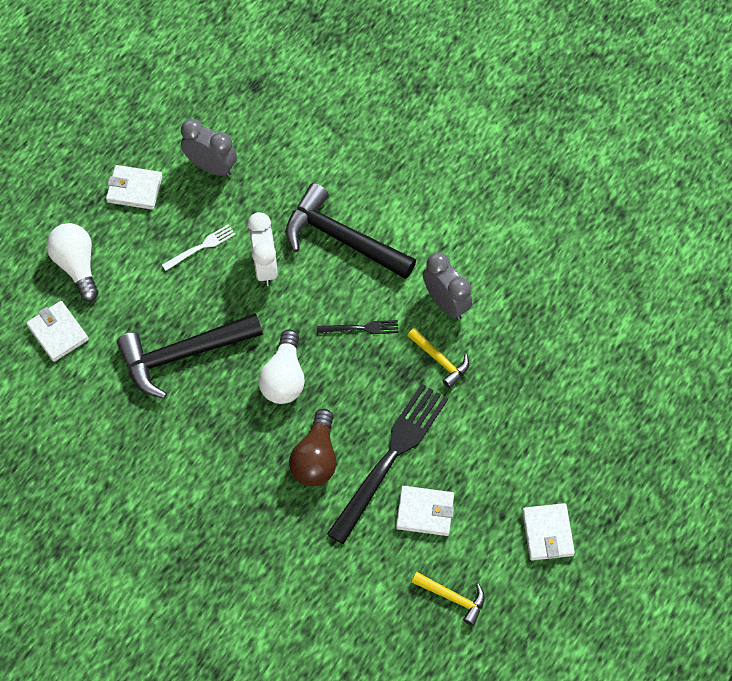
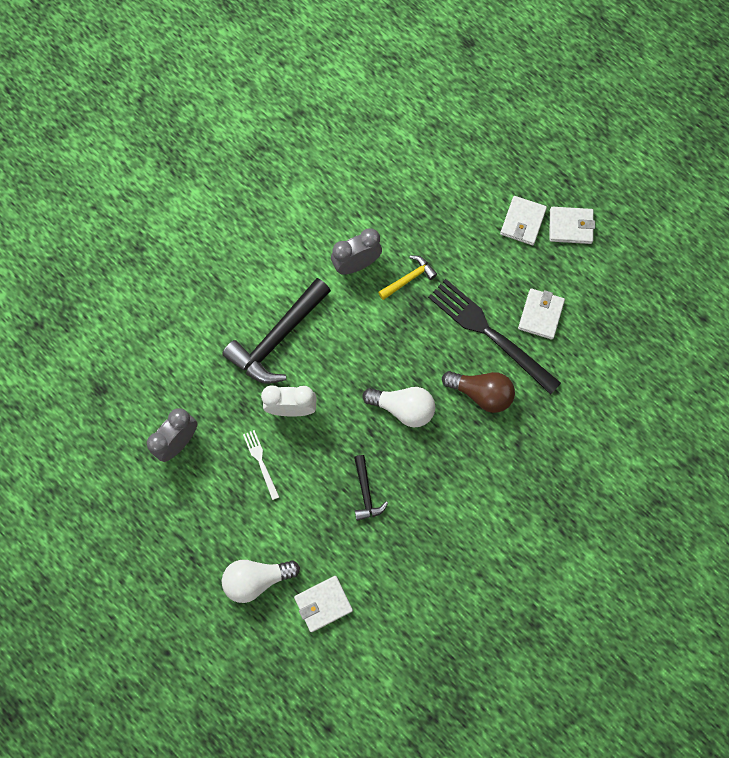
camera: 80 degrees left, 10 degrees up
white wallet [106,165,163,210] -> white wallet moved to [500,196,547,245]
black hammer [117,313,263,399] -> black hammer [354,455,388,521], size x0.50
black fork [317,320,399,334] -> none
yellow hammer [411,572,485,626] -> none

